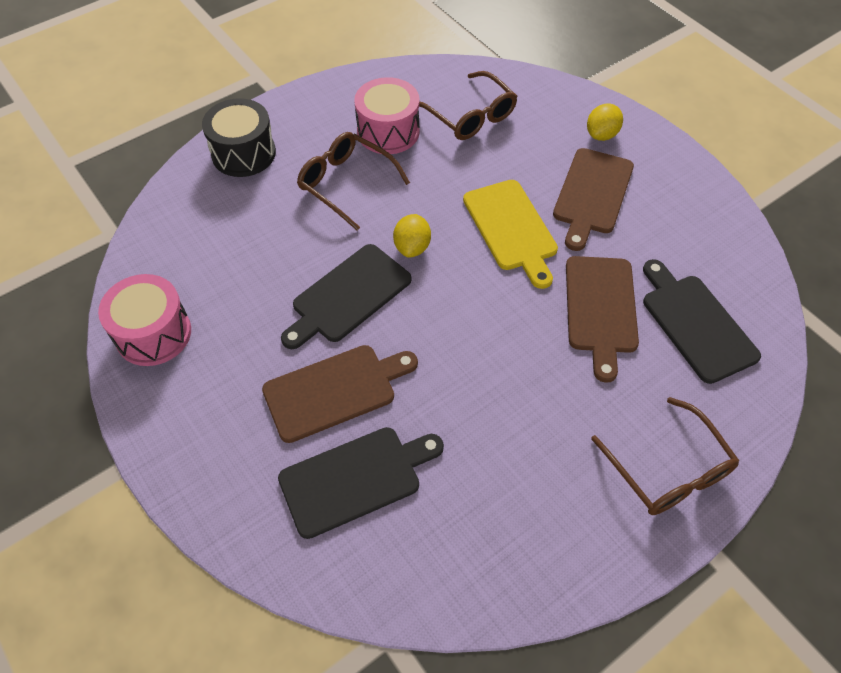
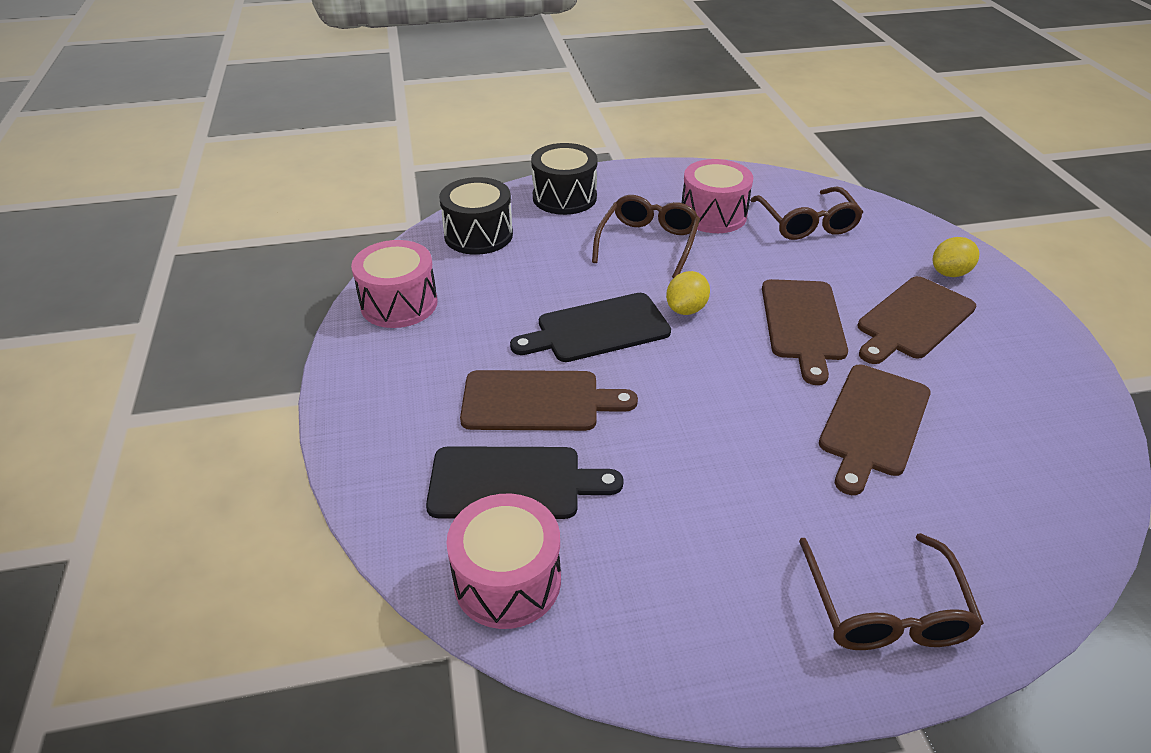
camera: 25 degrees right, 15 degrees down
brown glasses [297,132,410,230] -> brown glasses turned 45 degrees clockwise [592,195,700,278]
yellow cutting board [463,180,558,289] -> brown cutting board [762,279,848,385]
black cutting board [643,259,761,384] -> none
none -> black drum [439,177,513,255]
none -> pink drum [446,494,561,629]

